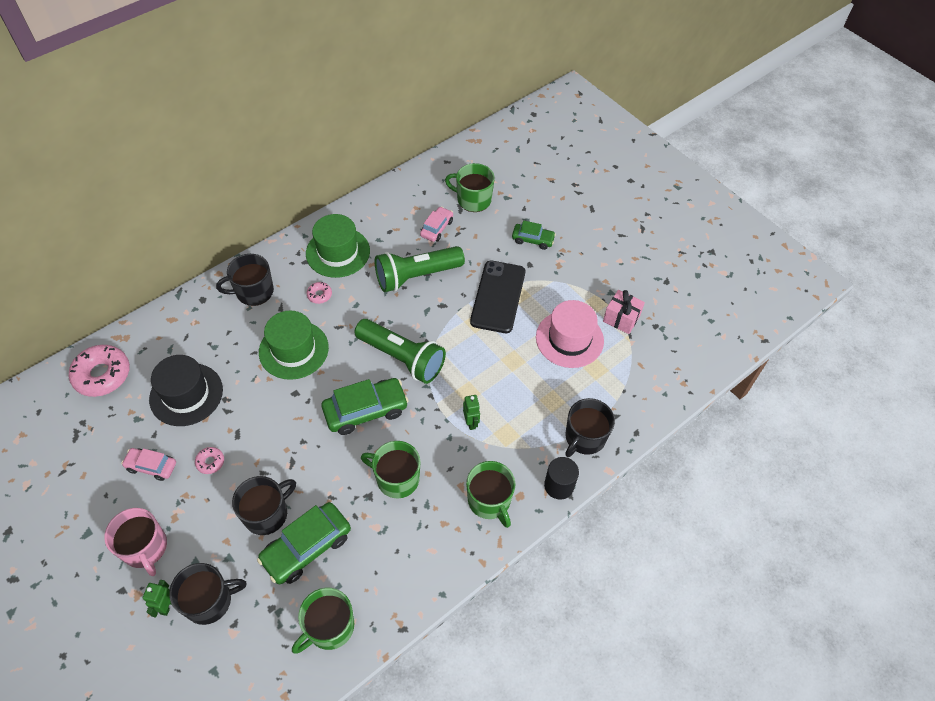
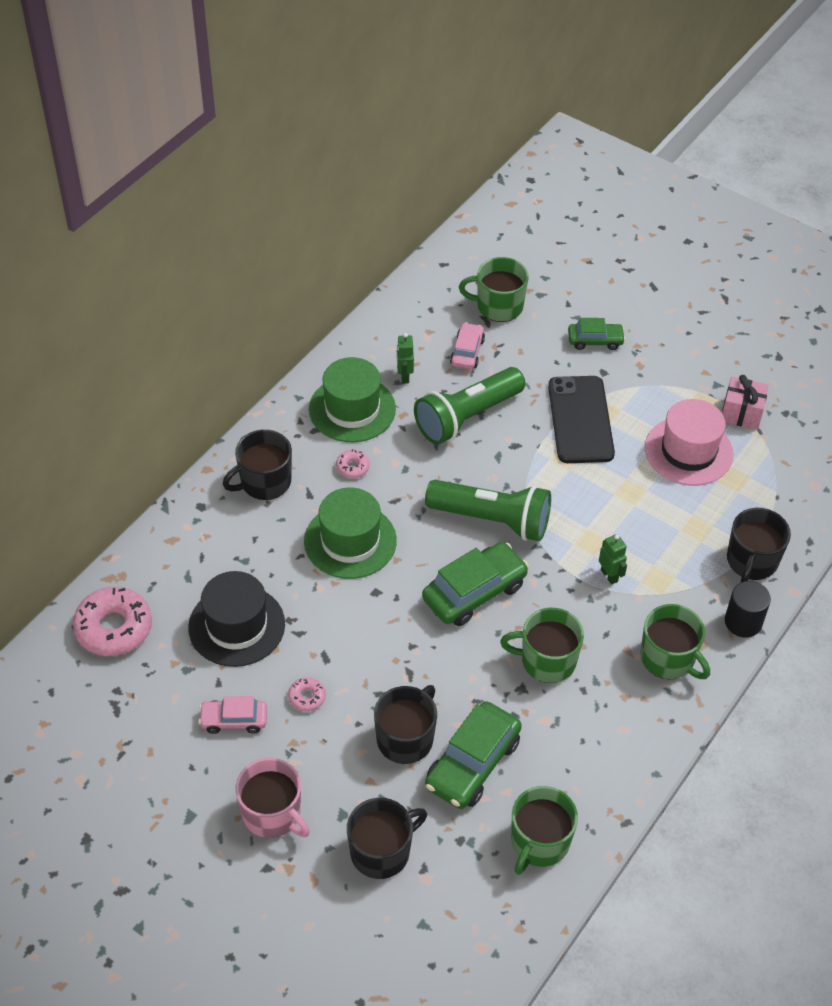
camera: 15 degrees left, 5 degrees down
green robot [143,580,172,617] -> green robot moved to [396,333,414,384]

